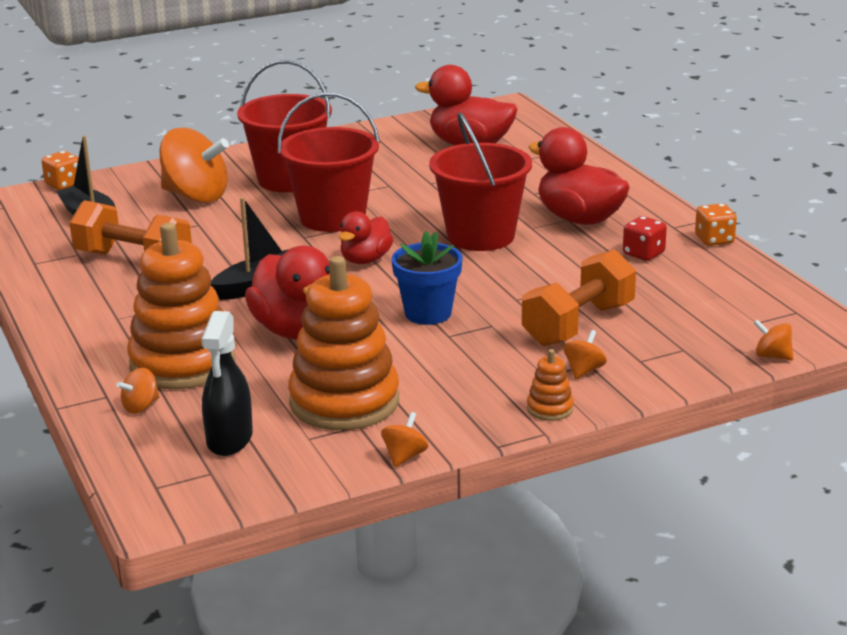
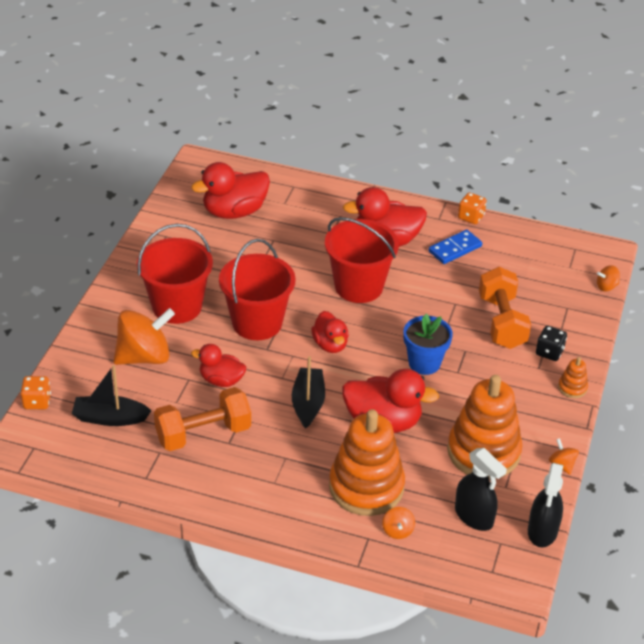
camera: 50 degrees left, 15 degrees up
orange spinning top [563,330,607,379] -> black dice [536,326,567,361]
red dice [623,216,667,261] -> blue domino [429,230,482,264]
none -> red duck [191,344,246,387]
none -> black spray bottle [528,463,563,547]

